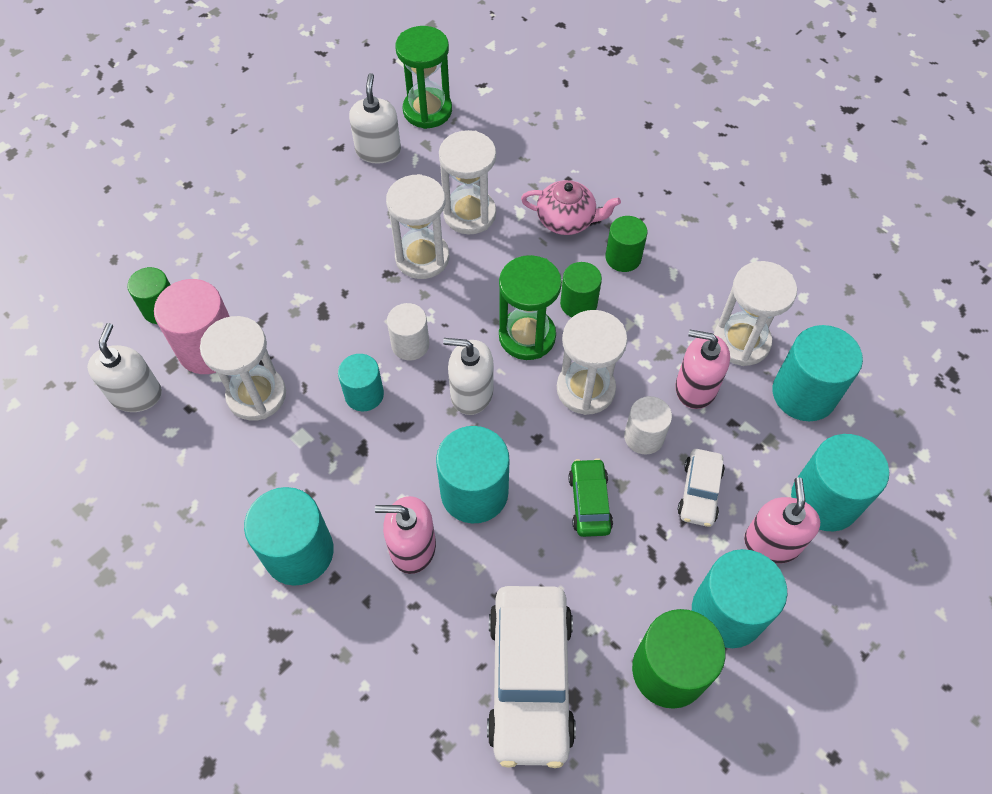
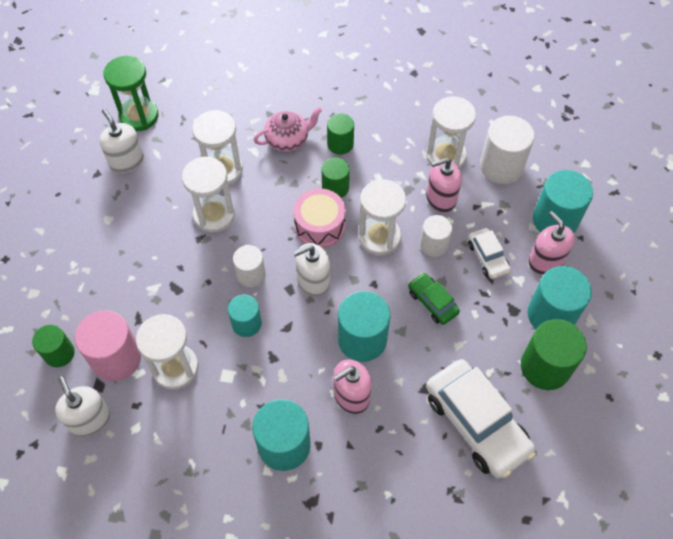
camera: 35 degrees left, 0 degrees up
green hourglass [499,255,562,360] -> pink drum [293,188,346,248]
turquoise cylinder [772,325,863,421] -> white cylinder [480,116,535,184]

